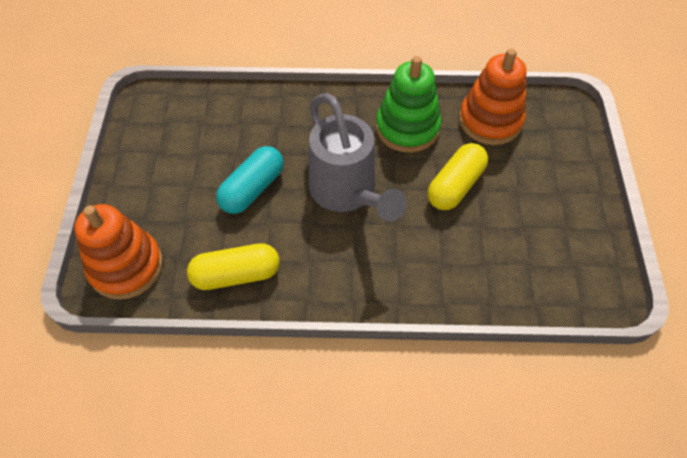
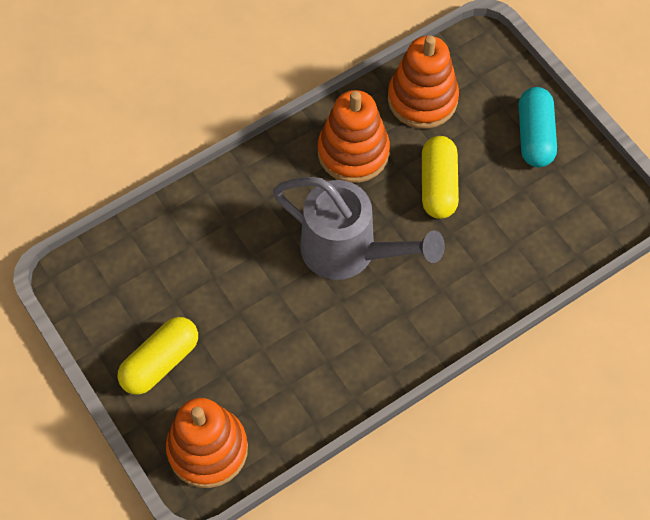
camera: 35 degrees left, 5 degrees up
yellow capsule [187,243,280,290] -> yellow capsule moved to [118,317,198,395]
turquoise capsule [216,146,284,214] -> turquoise capsule moved to [519,87,557,167]
green stacking toy [376,56,441,153] -> orange stacking toy [318,90,390,183]

